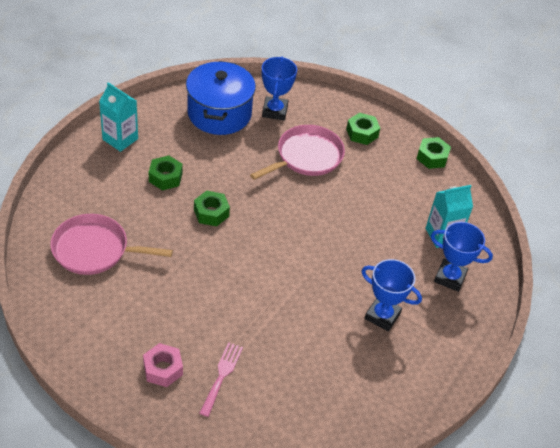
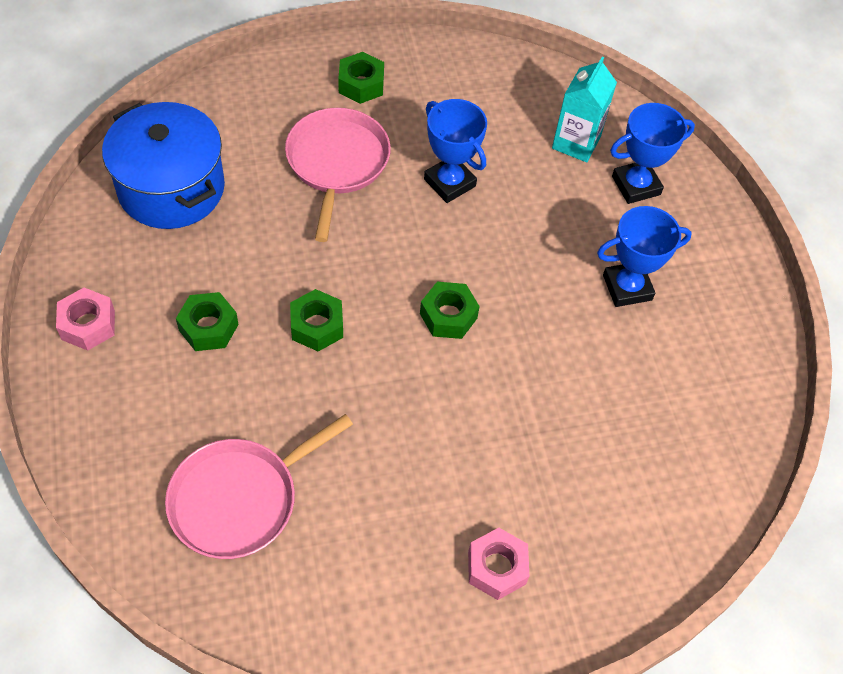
camera: 45 degrees left, 10 degrees up
turquoise carton [99,82,138,152] -> pink nut [56,288,115,350]
pink fork [199,342,243,417] -> none
blue trophy [262,57,297,120] -> blue trophy moved to [424,99,487,203]
green nut [417,137,451,169] -> green nut moved to [420,282,480,339]

